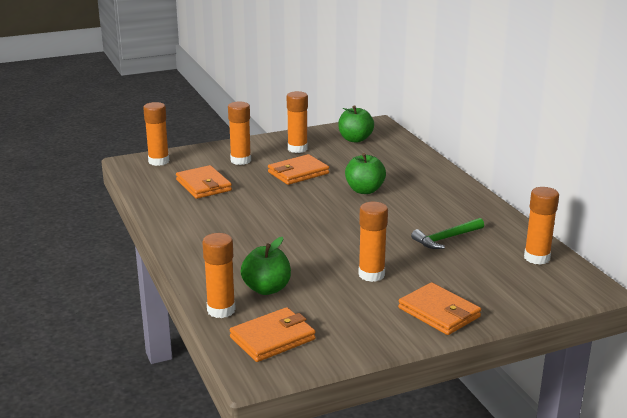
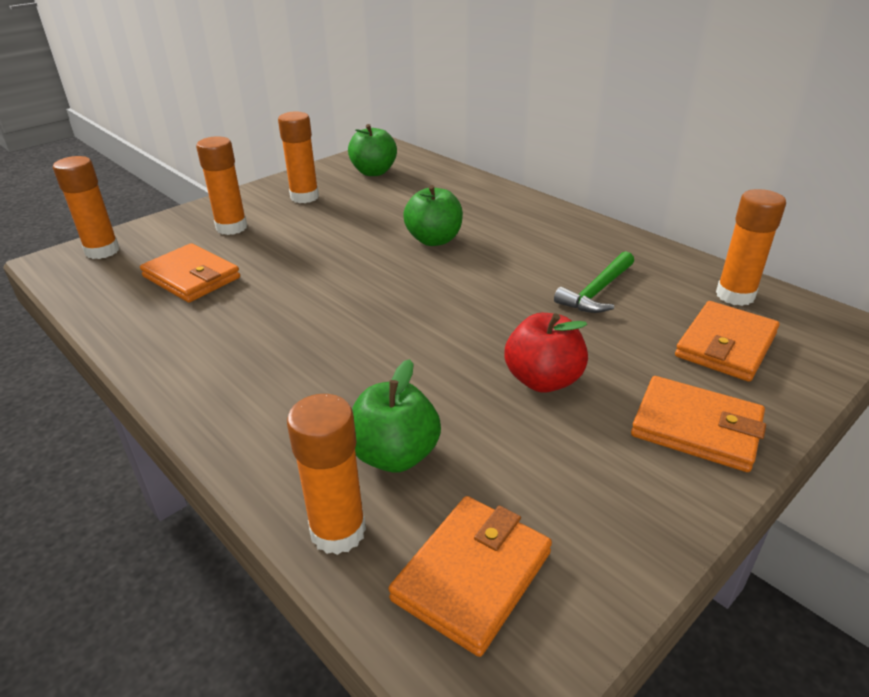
camera: 20 degrees left, 10 degrees up
orange wallet [268,154,329,185] -> orange wallet moved to [675,301,780,382]
orange glue stick [358,202,388,282] -> red apple [504,313,588,393]

